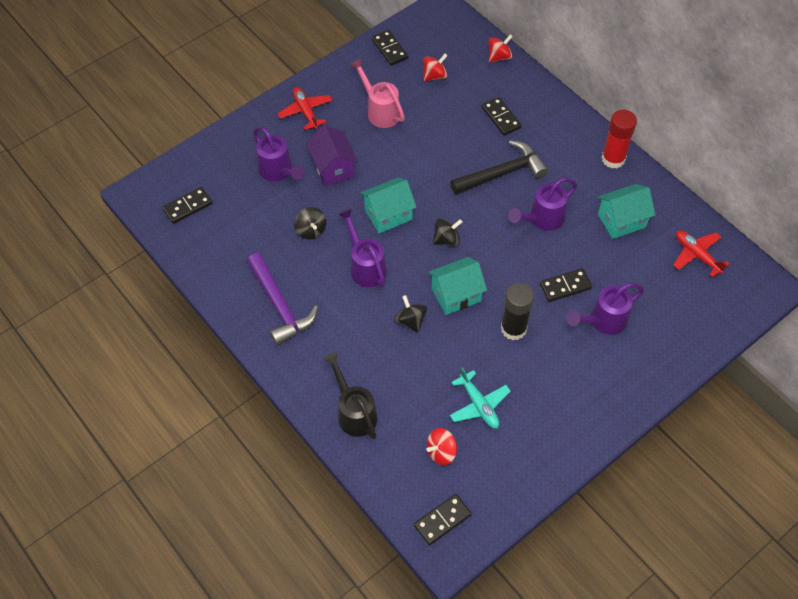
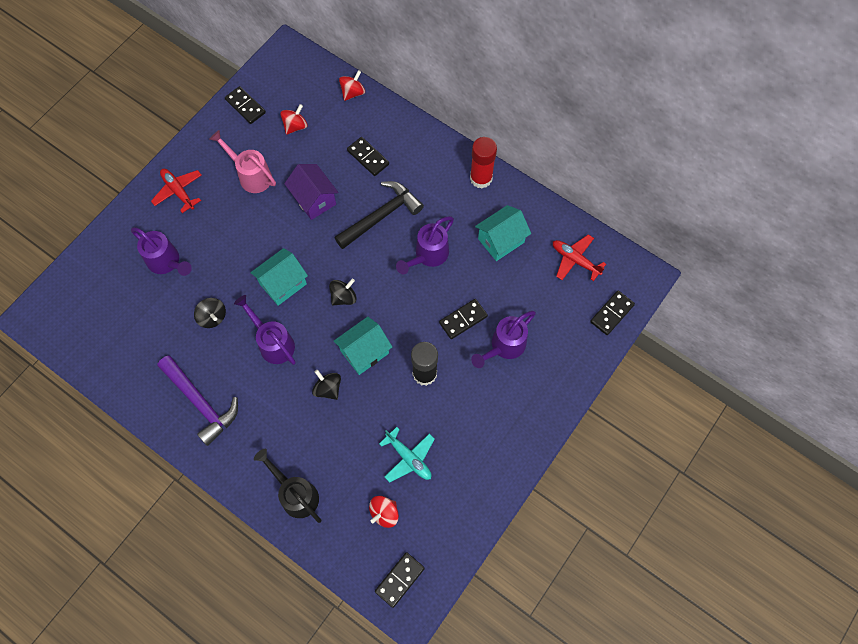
camera: 15 degrees left, 10 degrees up
black domino [162,187,213,224] -> black domino moved to [590,290,635,335]
purple house [306,125,358,186] -> purple house moved to [284,164,338,220]

